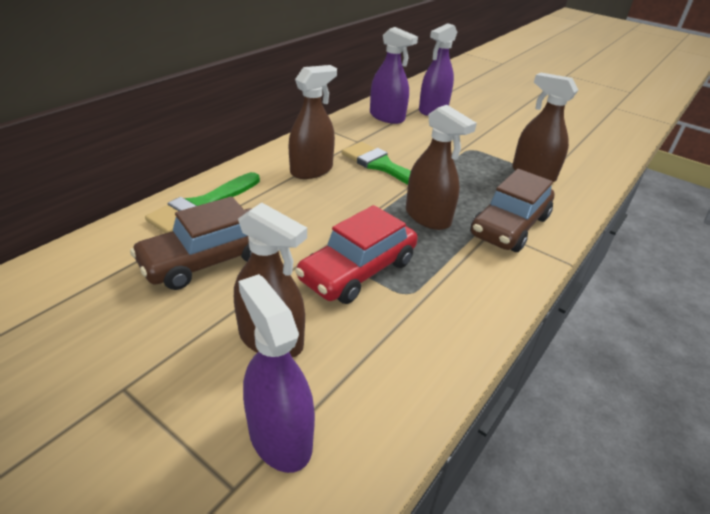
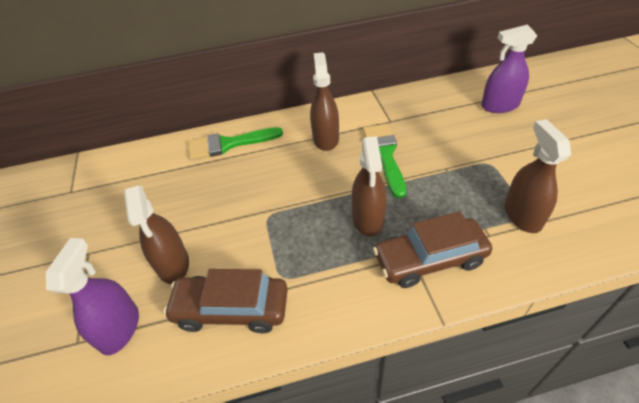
camera: 45 degrees right, 10 degrees up
brown car [130,196,251,290] -> brown car moved to [163,269,288,333]
brown spray bottle [289,65,337,179] -> brown spray bottle turned 90 degrees counterclockwise [310,52,339,151]
red car [295,205,418,304] -> none
purple spray bottle [370,27,418,124] -> none

